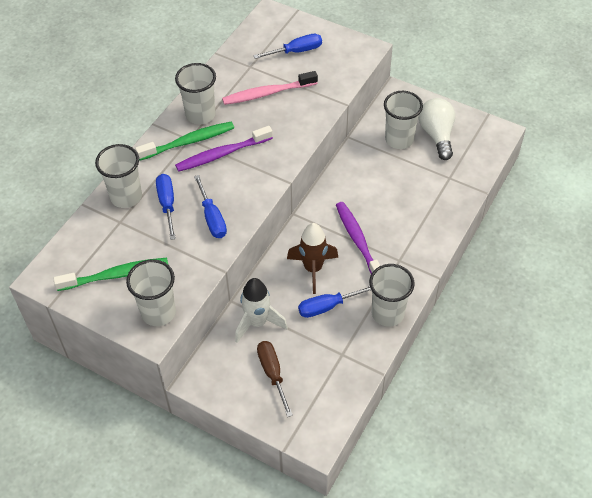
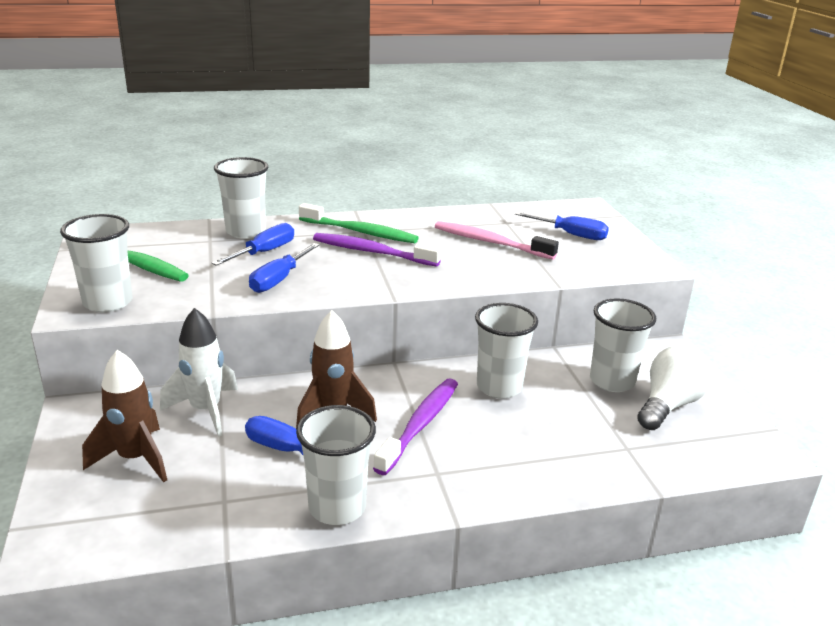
camera: 45 degrees right, 25 degrees down
white cup [175,63,216,125] -> white cup moved to [475,303,538,399]
brown screwdriver [257,341,293,417] -> brown rocket [82,350,167,483]

